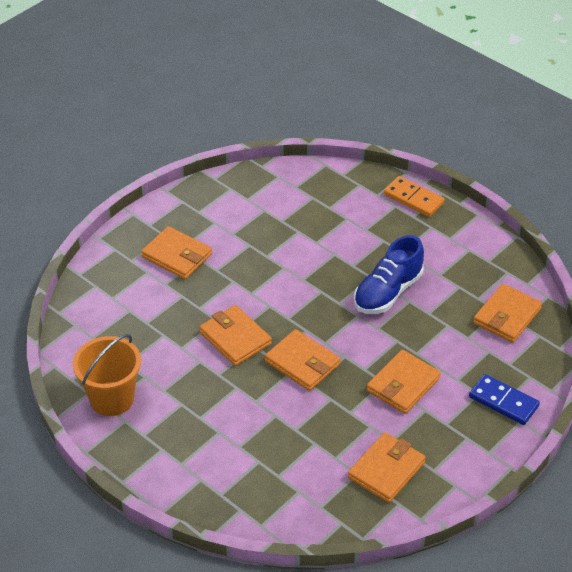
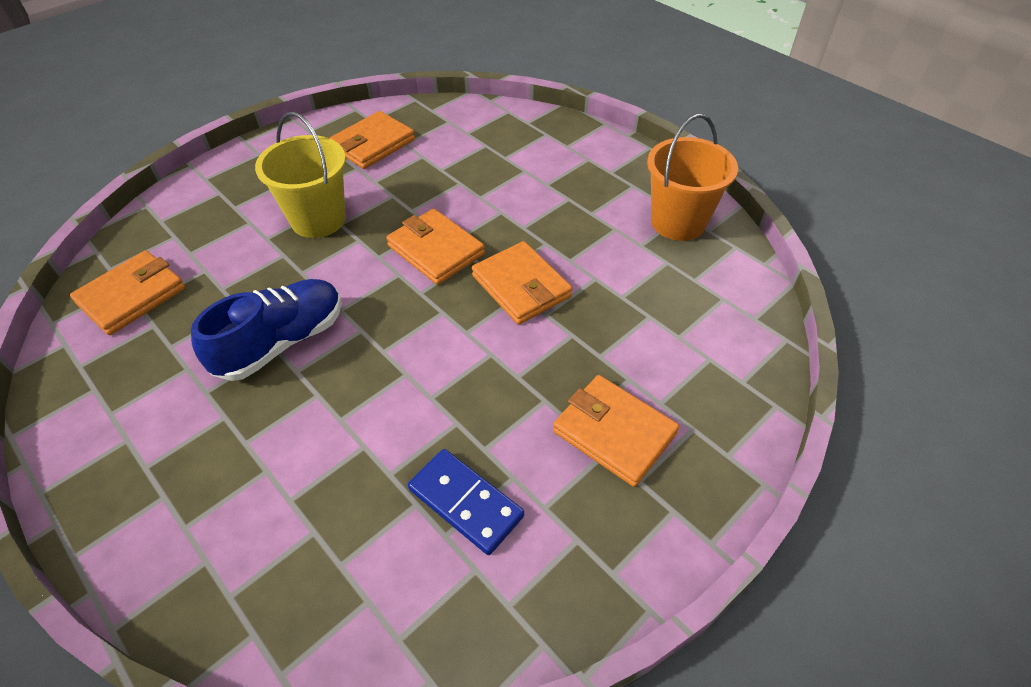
camera: 175 degrees left, 5 degrees up
orange wallet [367,350,441,414] -> yellow bucket [255,112,346,238]
orange domino [384,176,445,217] -> none
blue domino [469,374,540,425] -> blue domino moved to [408,449,524,555]

